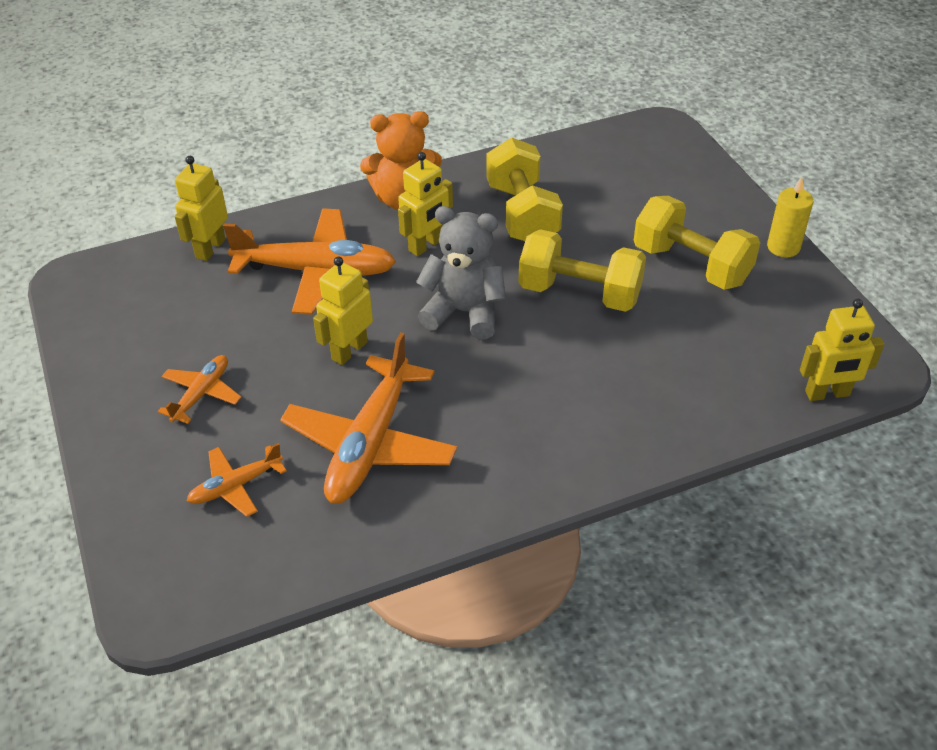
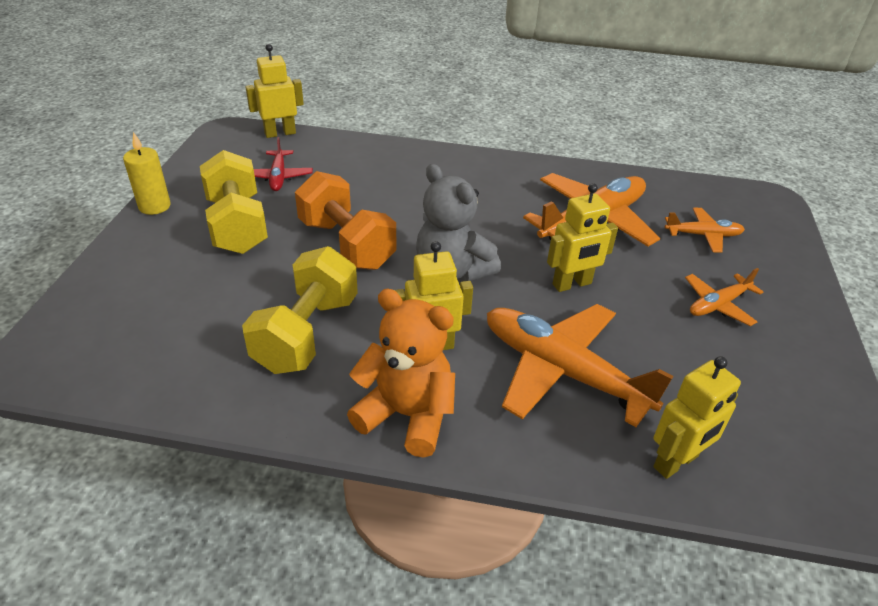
camera: 150 degrees left, 5 degrees down
yellow dumbbell [518,229,646,312] -> orange dumbbell [295,171,396,270]
yellow robot [800,299,885,401] -> yellow robot turned 45 degrees counterclockwise [245,44,304,138]
none -> red plane [254,137,313,191]

